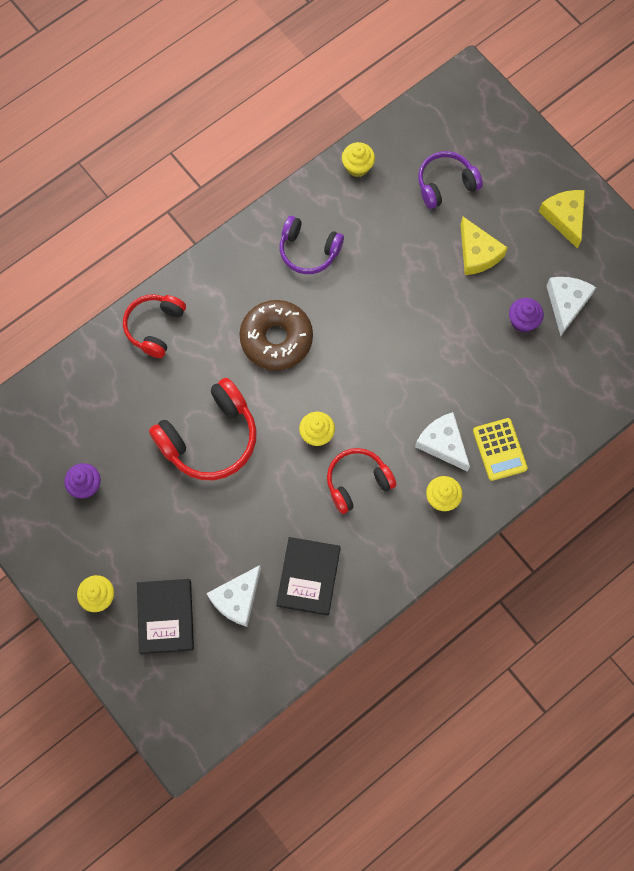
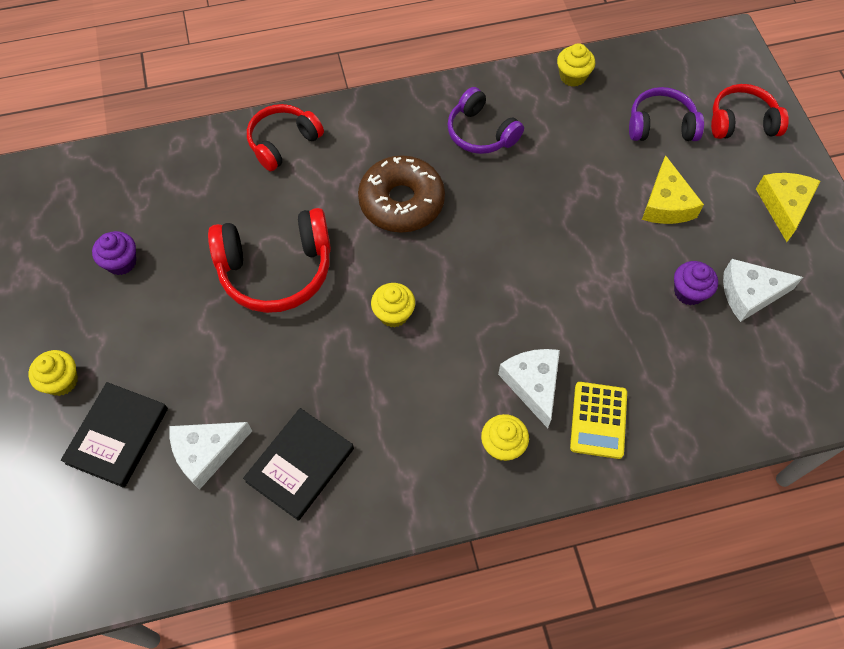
camera: 25 degrees right, 10 degrees down
red headphones [327,448,396,514] -> red headphones moved to [711,84,789,139]
white cheese [546,277,596,336] -> white cheese turned 135 degrees counterclockwise [723,259,803,322]

